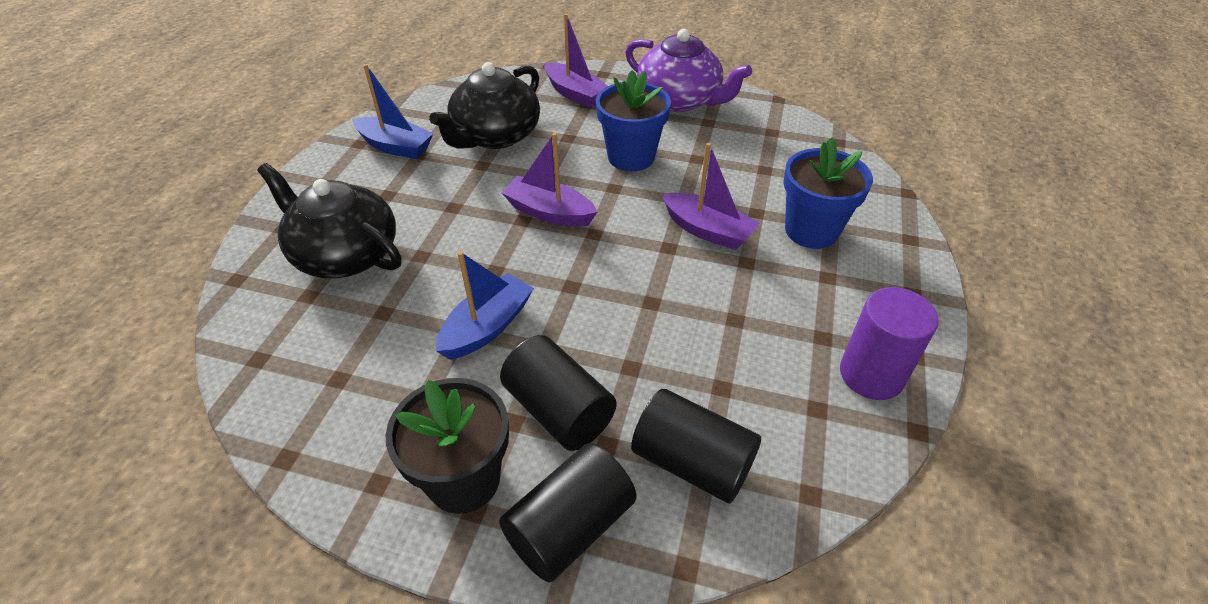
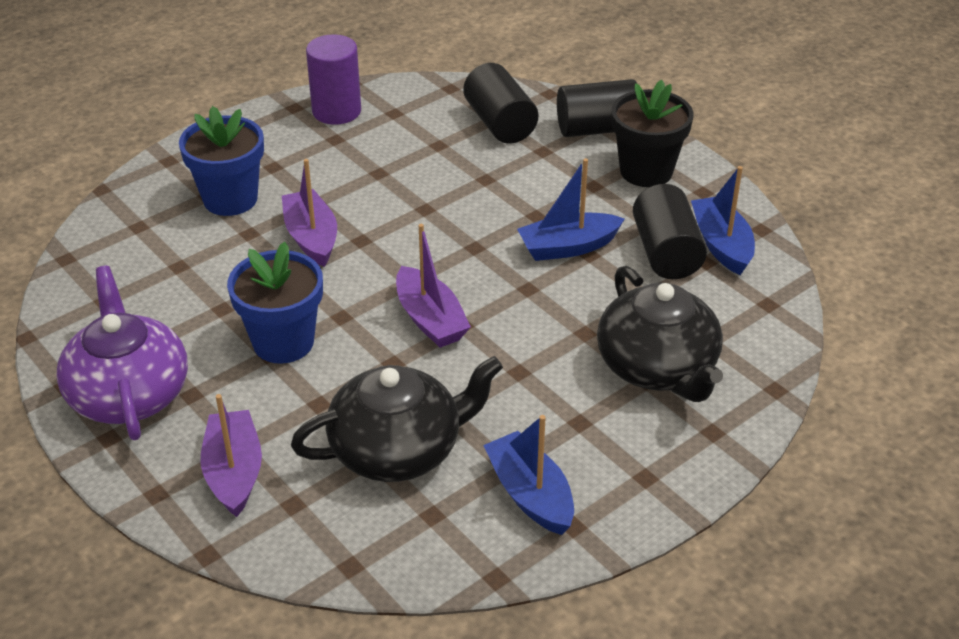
camera: 145 degrees left, 5 degrees down
black cylinder [500,335,617,451] -> black cylinder moved to [633,184,707,279]
none -> blue boat [691,166,755,275]

